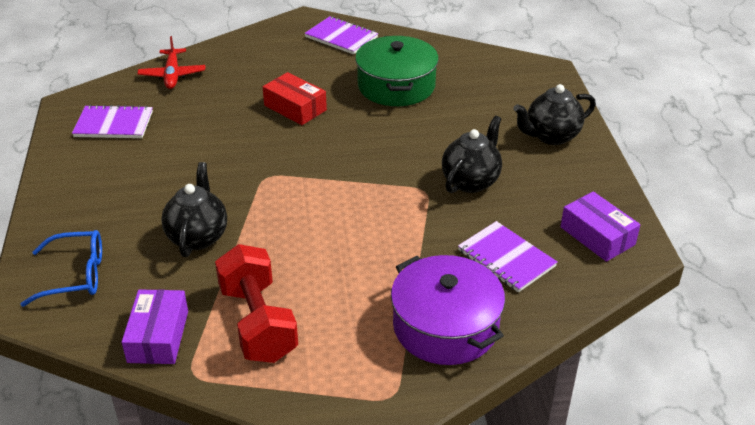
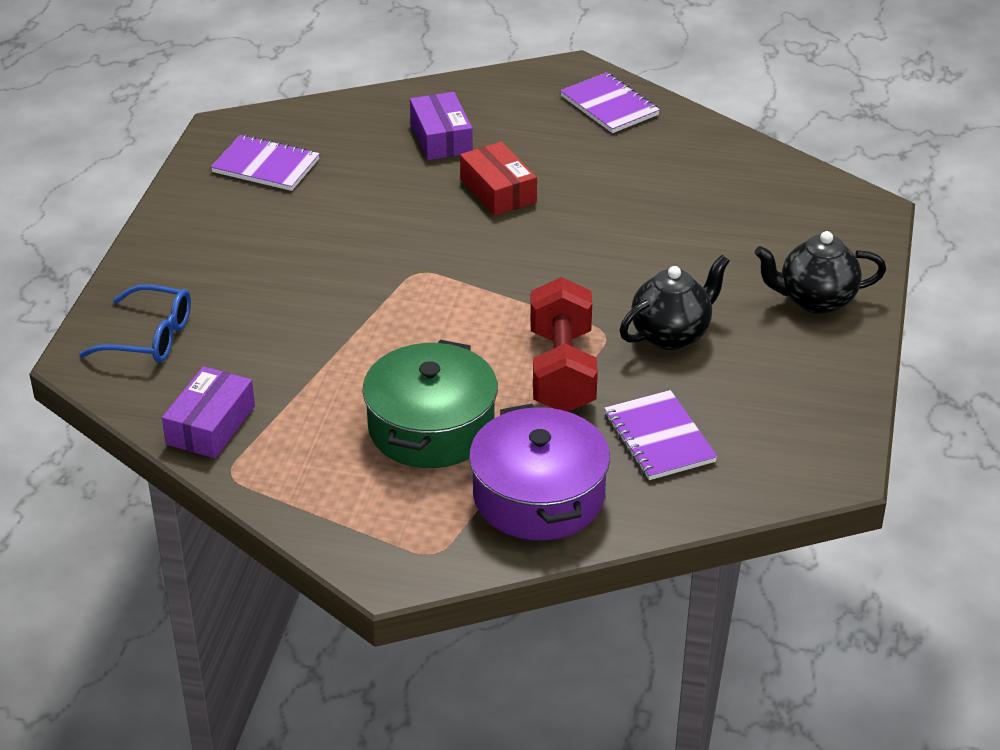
camera: 20 degrees right, 0 degrees up
red plane [137,36,205,89] -> none
black teapot [161,162,227,257] -> none
red dumbbell [215,244,298,363] -> red dumbbell moved to [530,277,598,412]
green pot [355,36,439,106] -> green pot moved to [362,340,498,468]
purple box [560,191,640,262] -> purple box moved to [410,92,473,160]

